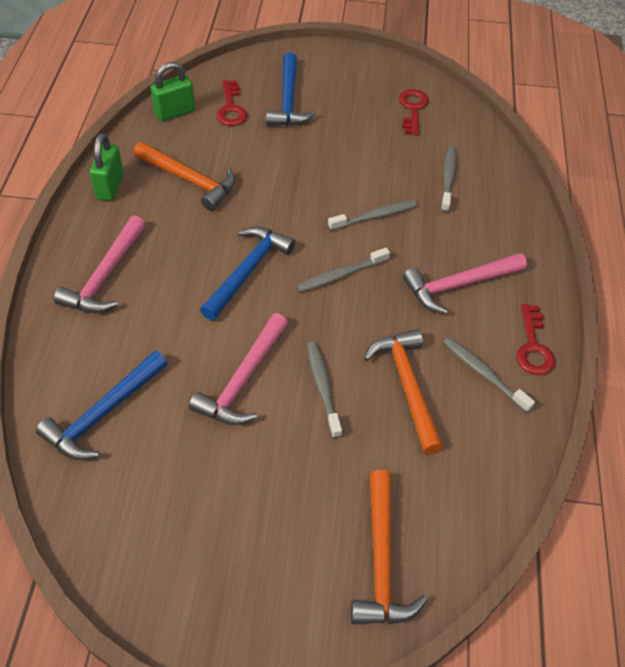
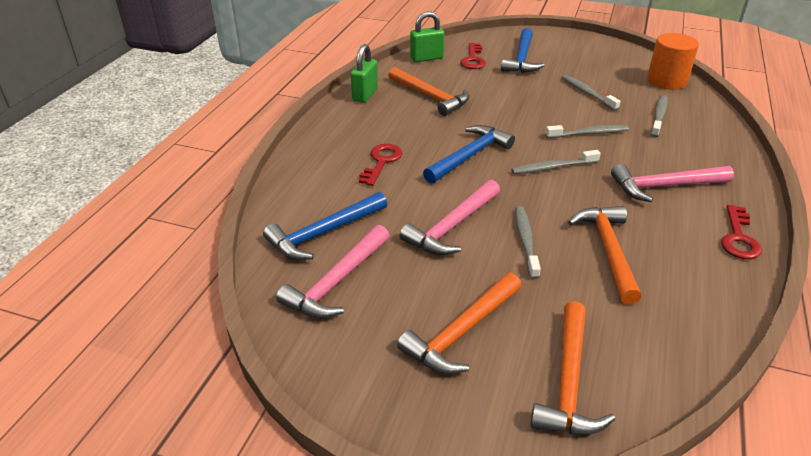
camera: 15 degrees right, 15 degrees down
pink hammer [54,216,146,313] -> pink hammer moved to [276,225,390,319]
red key [399,89,429,135] -> red key moved to [359,144,402,186]
grey toothbrush [443,337,535,413] -> grey toothbrush moved to [561,75,621,111]
none -> orange hammer [397,273,522,374]
none -> orange cylinder [647,33,699,90]

